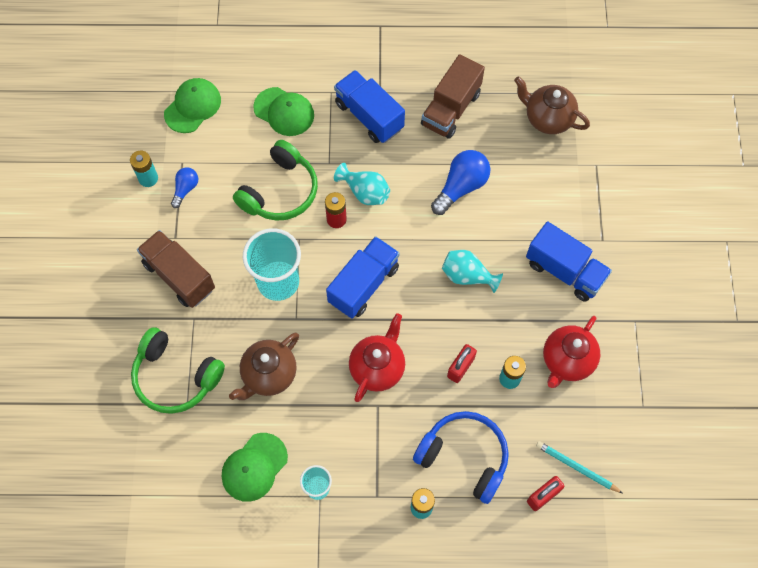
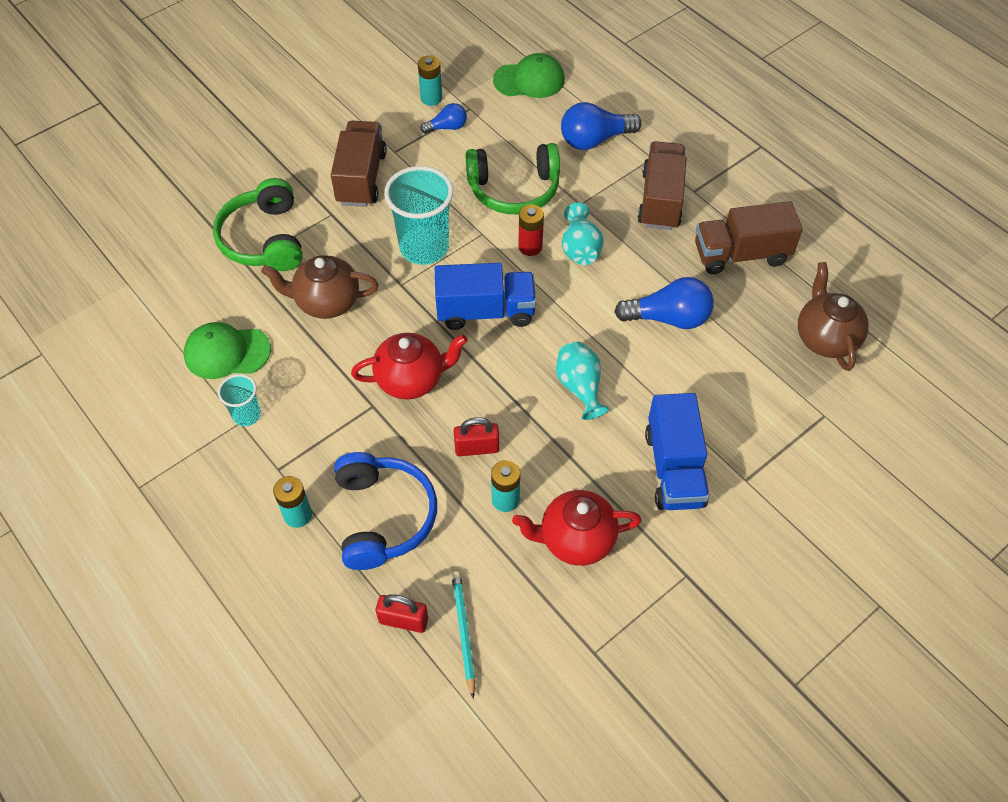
camera: 50 degrees right, 10 degrees down
green cap [253,87,314,136] -> blue light bulb [561,102,642,150]
blue truck [334,70,405,143] -> brown truck [638,141,687,230]

